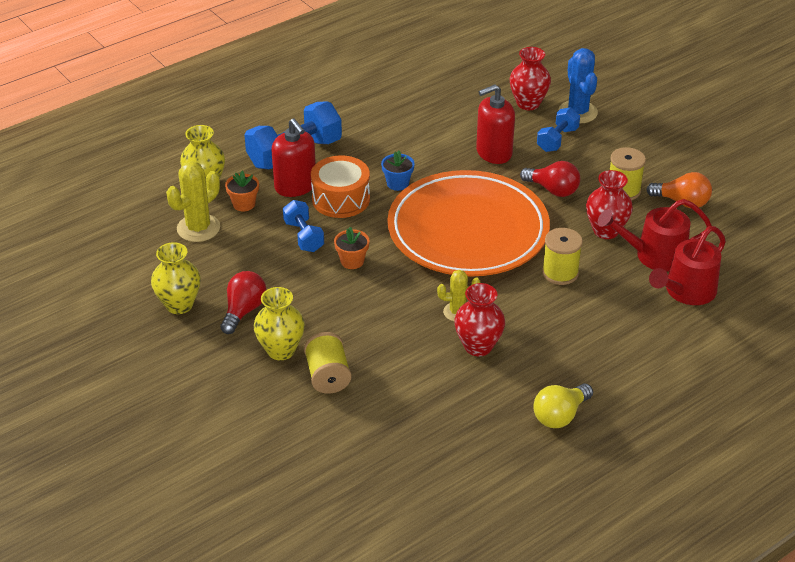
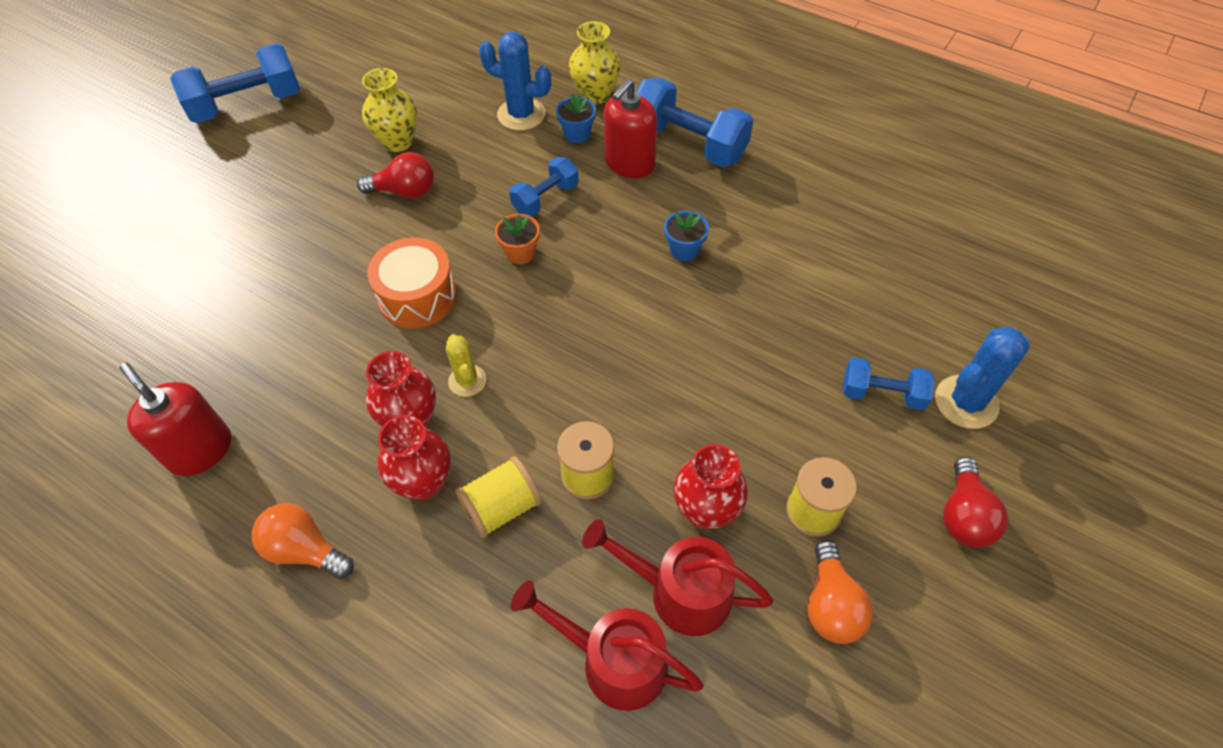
camera: 70 degrees right, 15 degrees up
yellow cactus [166,161,220,242] -> blue cactus [479,32,551,131]
orange flower pot [225,171,259,212] -> blue flower pot [556,94,596,143]
yellow vase [254,287,305,360] -> none
yellow spool [304,332,352,394] -> yellow spool moved to [455,456,542,538]
orange drum [311,155,370,218] -> orange drum moved to [367,237,457,328]
orange plate [387,170,550,277] -> none
red soap dispenser [476,85,515,164] -> red soap dispenser moved to [120,362,231,476]
red vase [509,47,551,110] -> red vase moved to [377,415,451,500]
red light bulb [520,161,580,197] -> red light bulb moved to [943,457,1008,548]
yellow light bulb [533,384,593,428] -> orange light bulb [252,503,354,579]
red watering can [598,199,712,272] -> red watering can turned 45 degrees counterclockwise [582,519,774,636]
none -> blue dumbbell [170,43,300,123]

